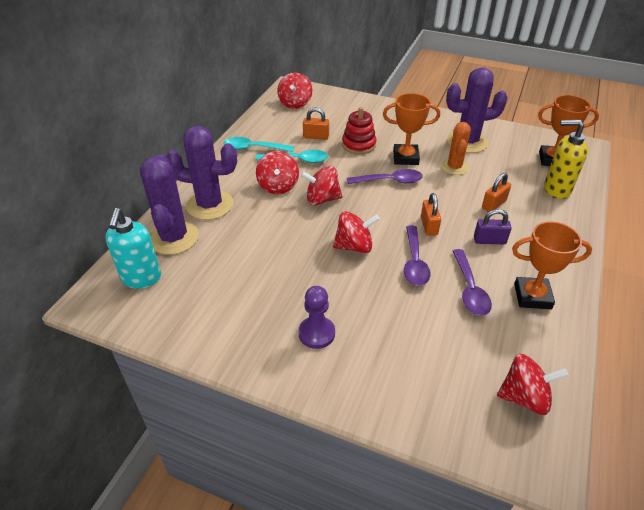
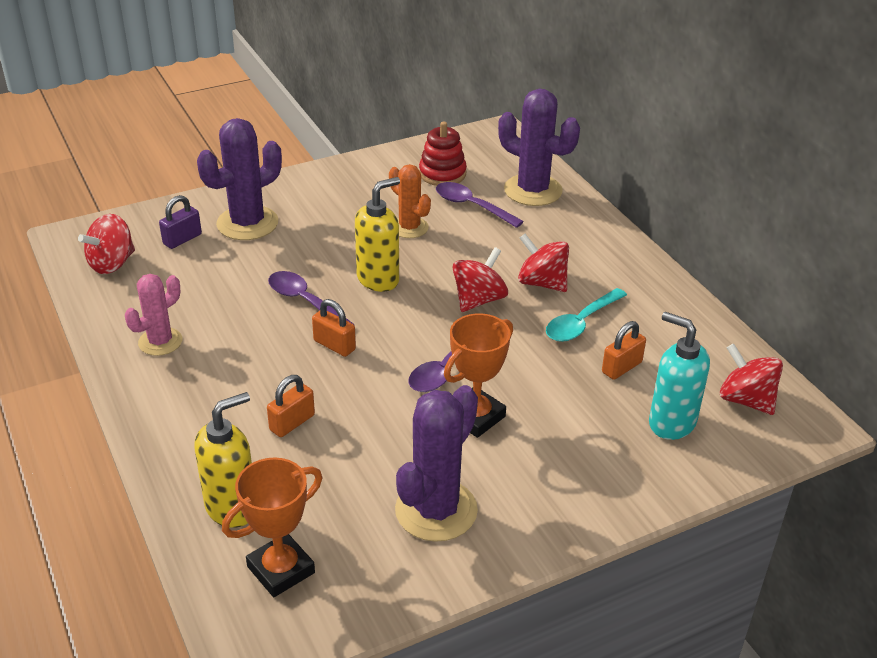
camera: 130 degrees right, 5 degrees down
turquoise soap dispenser [105,208,161,288] -> turquoise soap dispenser moved to [649,312,710,440]
purple cactus [167,126,237,220] -> purple cactus moved to [197,118,282,240]
turquoise spoon [224,137,294,152] -> none
purple pawn [298,286,335,349] -> none
red spinning top [333,211,380,253] -> yellow soap dispenser [355,177,400,292]
red stacking toy [342,107,376,154] -> red stacking toy moved to [419,121,467,186]
orange cactus [441,122,471,175] -> orange cactus moved to [389,164,431,238]
purple spoon [453,249,492,316] -> purple spoon moved to [436,182,524,228]
purple padlock [474,209,512,244] -> purple padlock moved to [159,195,202,249]
orange padlock [482,173,511,212] -> orange padlock turned 45 degrees clockwise [267,375,315,437]
orange trophy [512,221,592,309] -> pink cactus [125,274,182,356]

